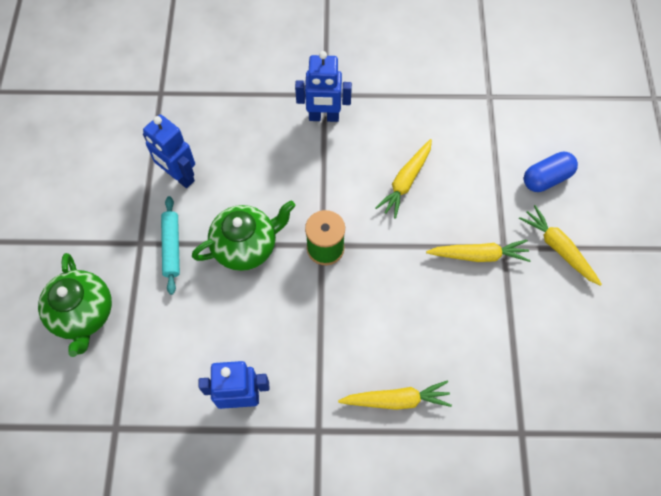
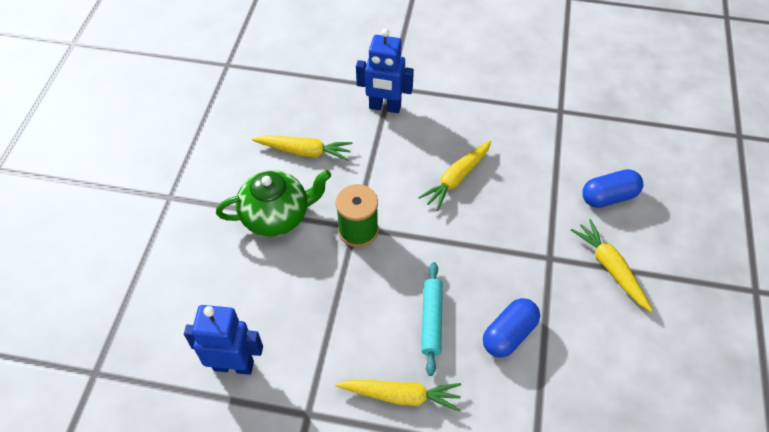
camera: 10 degrees right, 10 degrees down
green teapot [38,253,112,357] -> none
blue robot [143,115,195,188] -> none
turquoise rolling pin [161,196,180,295] -> turquoise rolling pin moved to [421,262,443,376]
yellow carrot [426,240,531,262] -> yellow carrot moved to [252,136,353,161]
none -> blue capsule [483,298,540,358]

